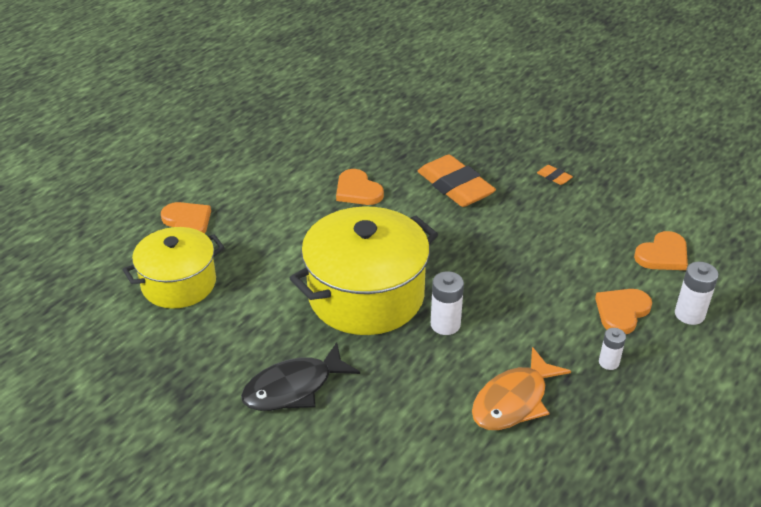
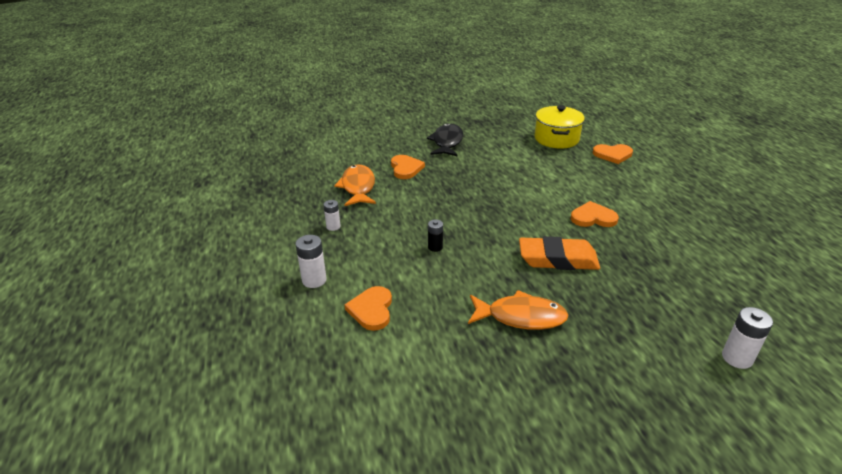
camera: 130 degrees right, 5 degrees down
yellow pot [290,206,438,335] -> none
white battery [431,271,464,335] -> white battery moved to [722,307,773,369]
orange eraser [537,165,573,185] -> orange fish [468,290,568,330]
orange heart [595,289,652,334] -> orange heart moved to [391,155,425,179]
none -> black battery [428,219,443,252]

